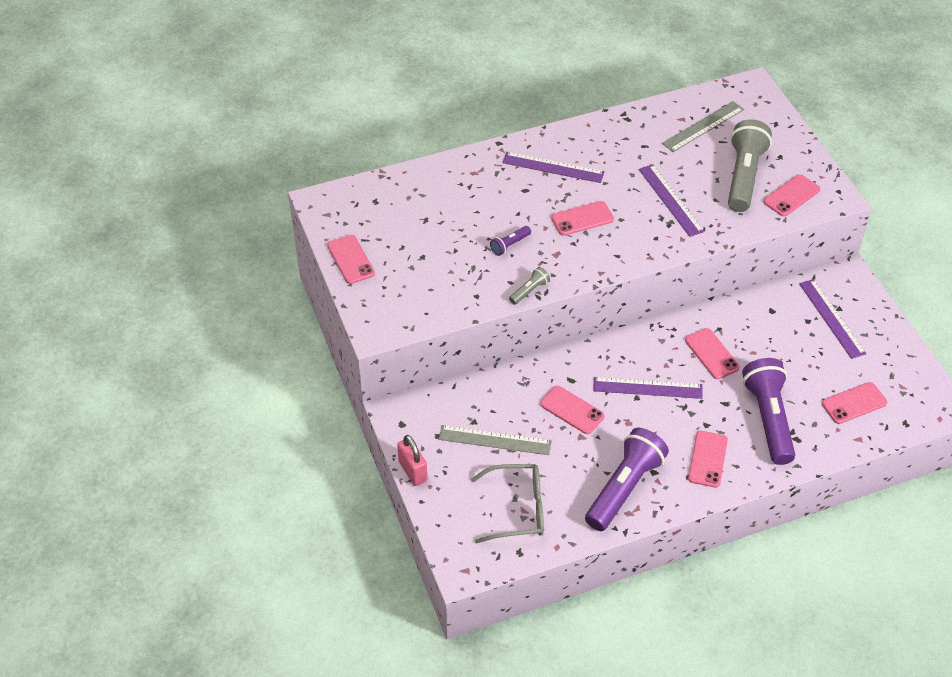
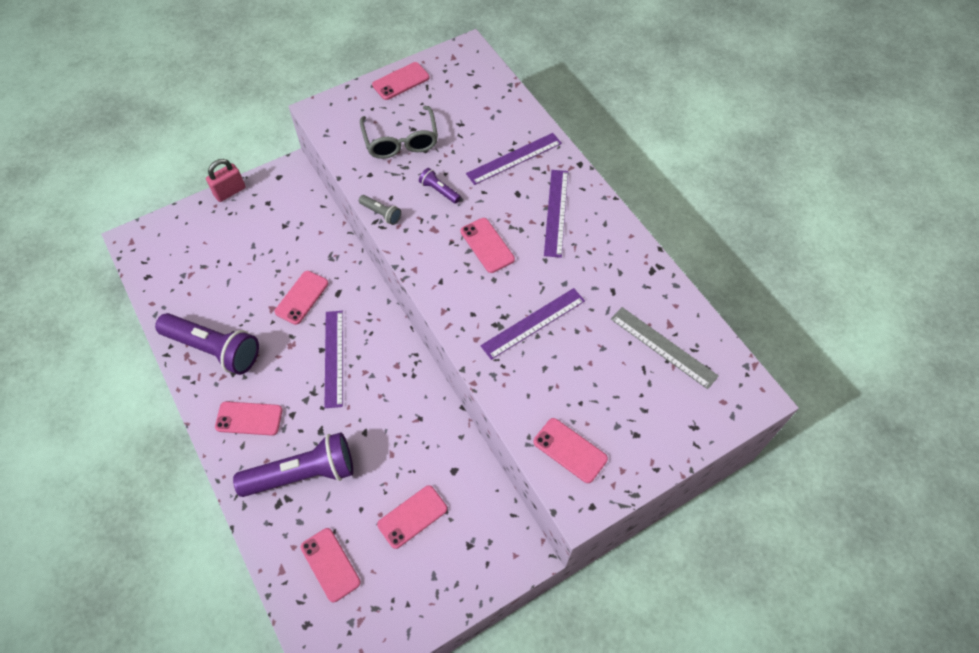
camera: 80 degrees right, 10 degrees up
grey ruler [439,425,552,455] -> none
grey glasses [471,464,544,543] -> grey glasses moved to [360,106,438,159]
pink phone [685,328,740,379] -> pink phone moved to [377,485,447,549]
grey flashlight [728,119,772,212] -> none
purple ruler [799,279,866,359] -> purple ruler moved to [466,133,562,185]

